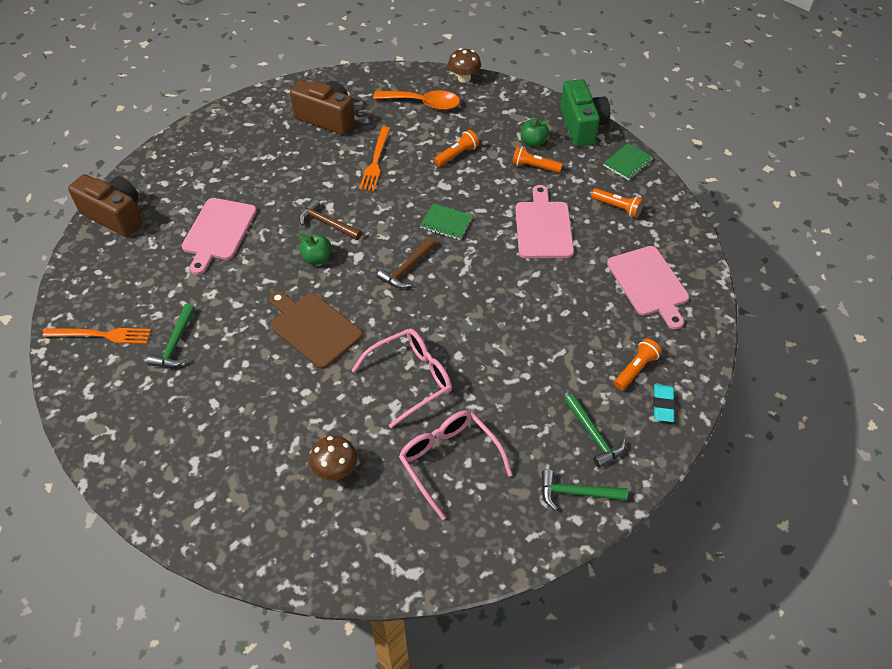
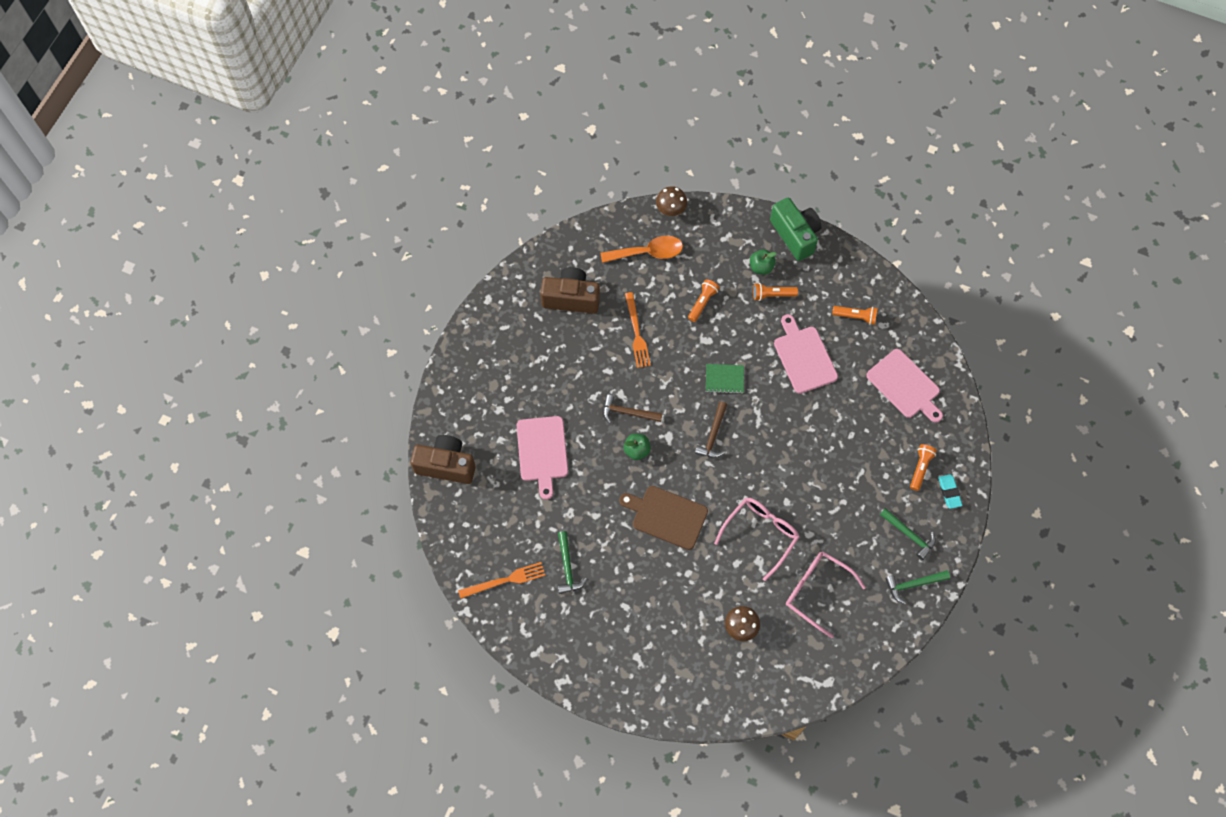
camera: 20 degrees left, 15 degrees up
green notebook [603,143,654,180] -> none

